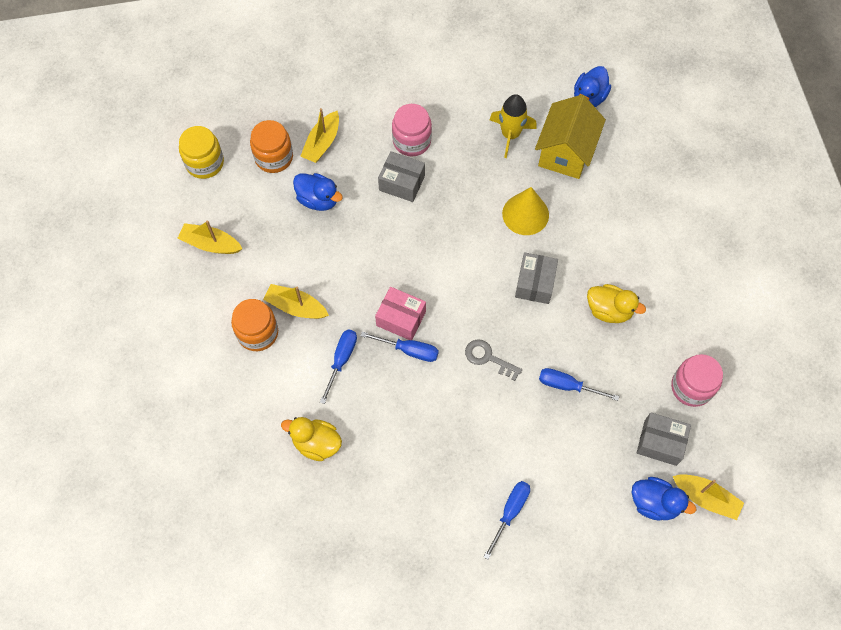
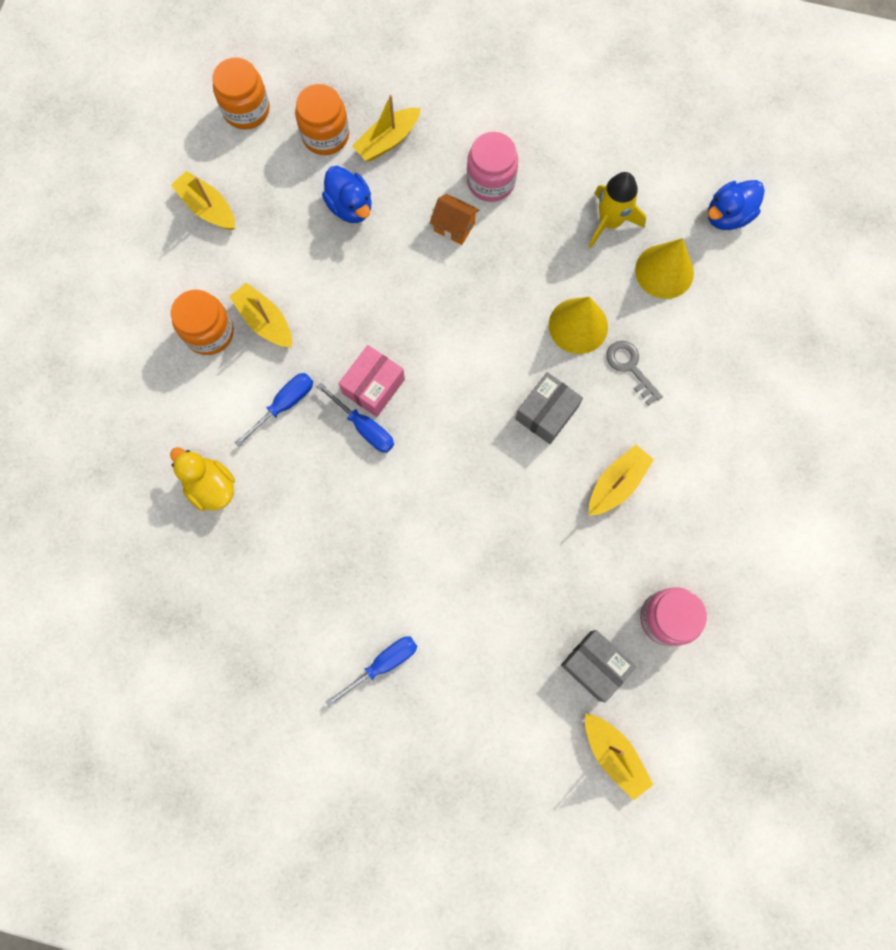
camera: 25 degrees right, 10 degrees up
yellow jar [179,126,224,179] -> orange jar [213,57,270,130]
pink box [375,287,426,340] -> pink box turned 75 degrees clockwise [339,345,405,417]
grey box [378,151,425,202] -> orange house [430,194,479,245]
grey key [465,339,522,381] -> grey key moved to [606,341,663,406]
yellow house [535,95,606,179] -> yellow cone [635,238,694,299]
blue screwdriver [539,368,619,401] -> none
yellow duck [587,284,646,323] -> yellow boat [589,445,654,516]
blue duck [632,477,696,521] -> none

